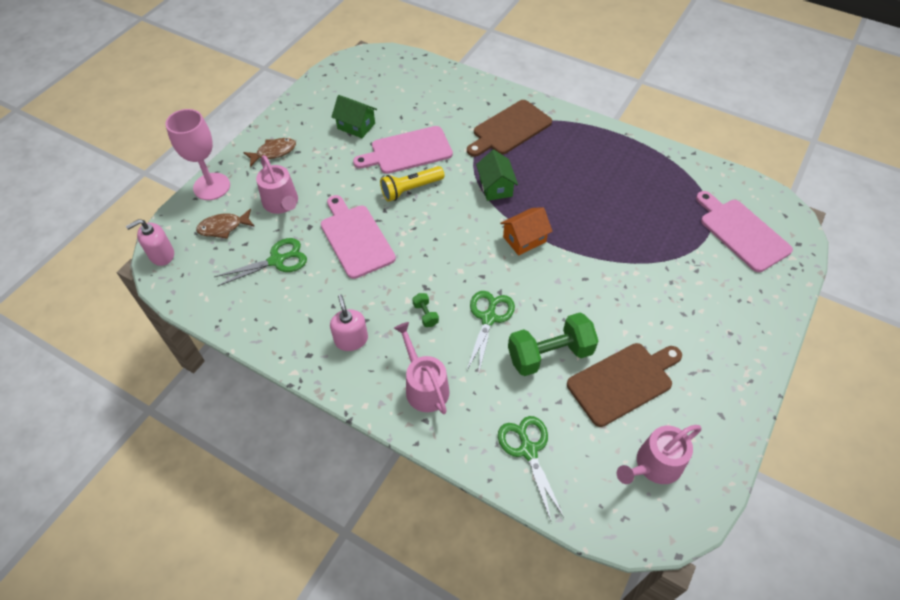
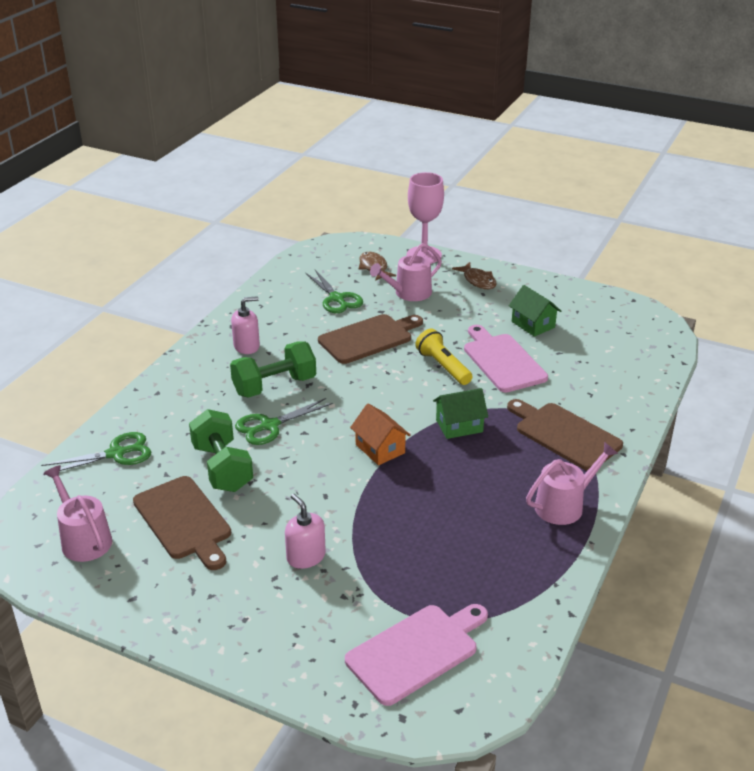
camera: 85 degrees right, 20 degrees down
pink soap dispenser [126,219,174,266] -> pink soap dispenser moved to [285,494,326,569]
pink cutting board [321,195,396,279] -> brown cutting board [318,314,423,364]
green house [332,95,377,138] -> green house turned 60 degrees counterclockwise [509,285,561,337]
pink watering can [394,322,450,414] -> pink watering can moved to [526,442,618,525]
green dumbbell [412,293,439,327] -> green dumbbell [230,341,316,398], size x2.34
green scissors [466,291,515,376] -> green scissors turned 135 degrees clockwise [235,398,333,445]

